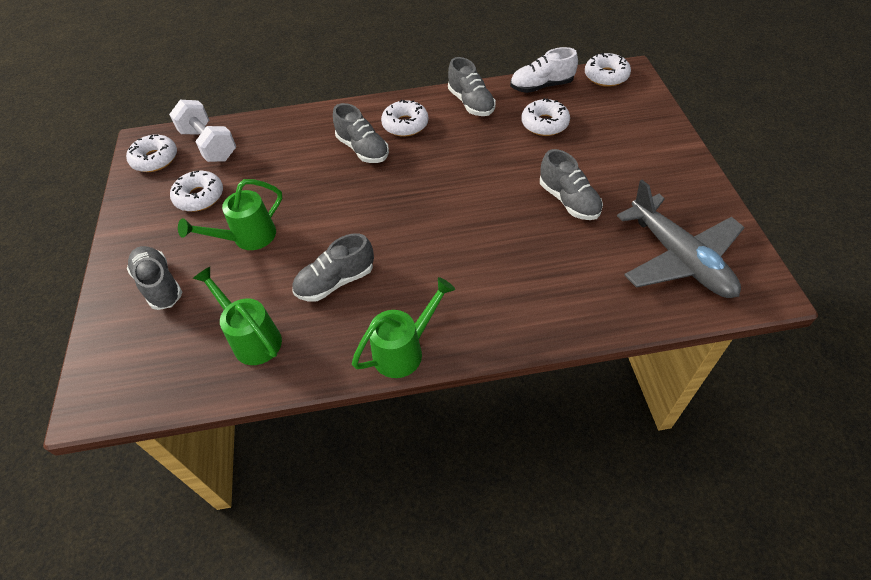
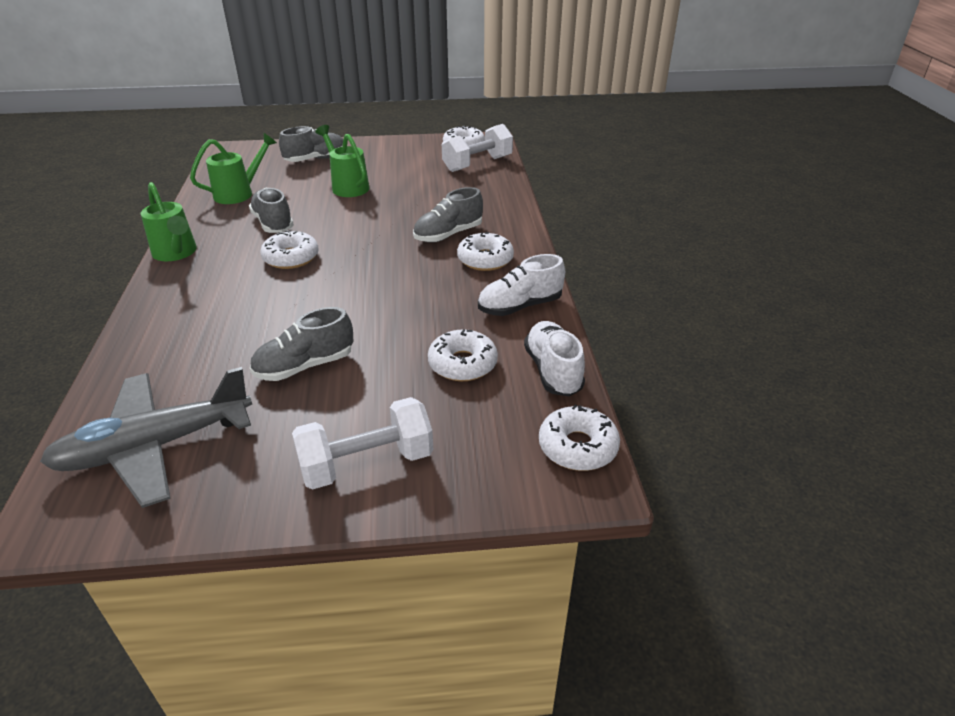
camera: 90 degrees right, 15 degrees down
white donut [170,170,223,212] -> white donut moved to [260,230,319,269]
grey shoe [448,57,496,116] -> white shoe [478,254,565,316]
none -> white dumbbell [292,397,434,490]

